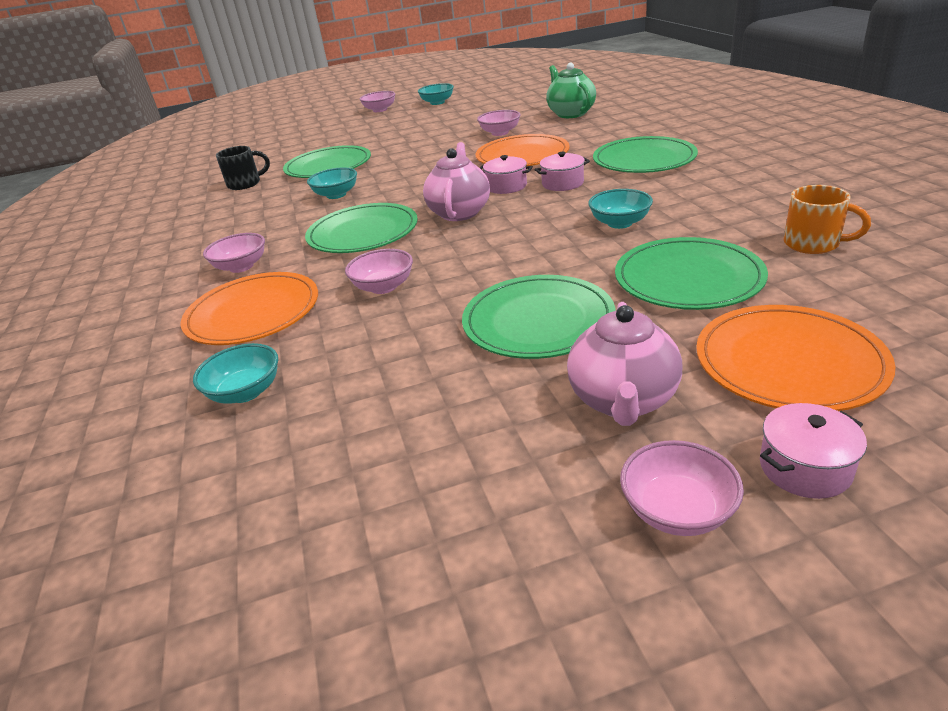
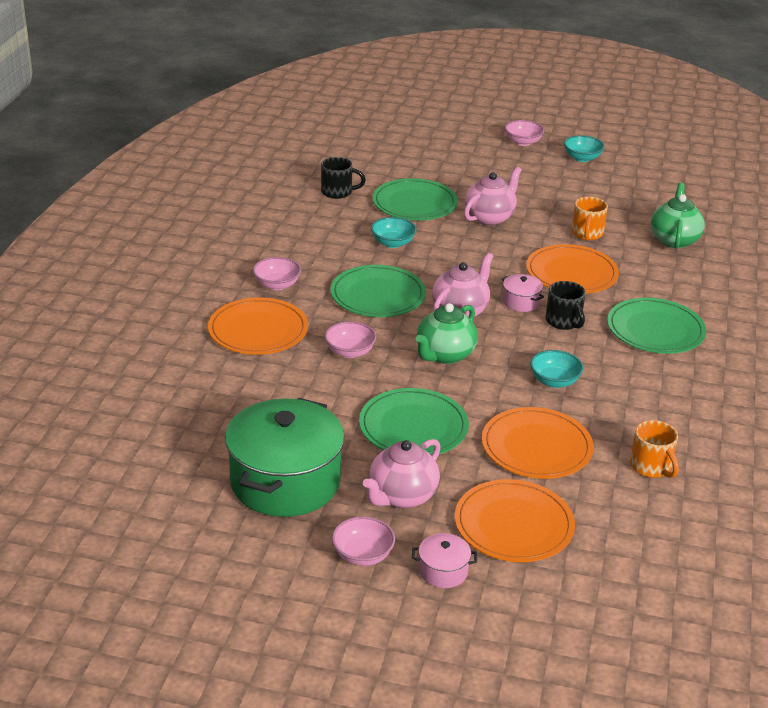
camera: 25 degrees right, 0 degrees up
turquoise bowl [193,343,278,404] -> none
pink bowl [477,110,521,136] -> orange mug [571,197,608,240]
pink pot [535,152,590,191] -> black mug [546,281,585,330]
green plate [615,237,768,310] -> orange plate [482,407,594,479]
none -> green pot [225,398,345,517]
none -> green teapot [416,303,478,364]
none -> pink teapot [464,167,522,226]

